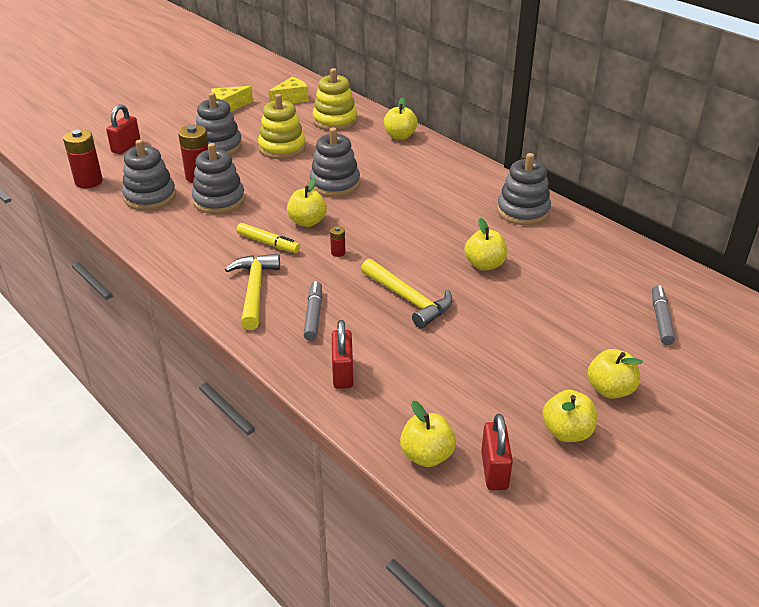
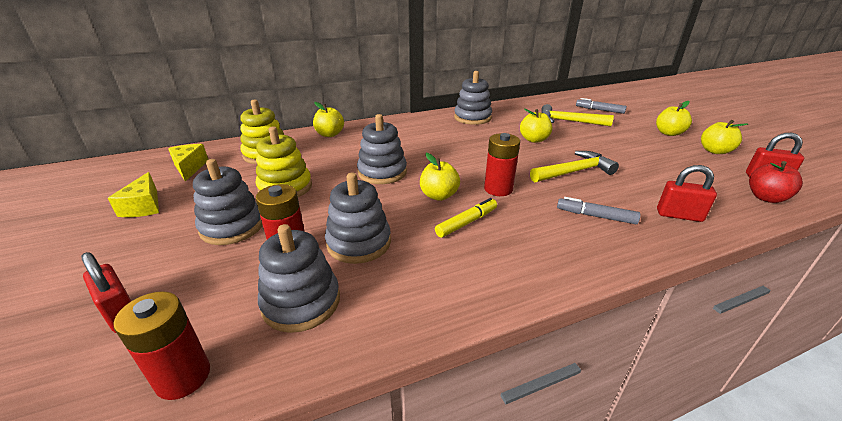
camera: 70 degrees left, 5 degrees down
yellow hammer [225,254,280,330] -> yellow hammer moved to [541,104,614,126]
red battery [330,226,345,257] -> red battery [484,133,520,196], size x2.11
yellow apple [400,401,456,467] -> red apple [749,161,803,203]

